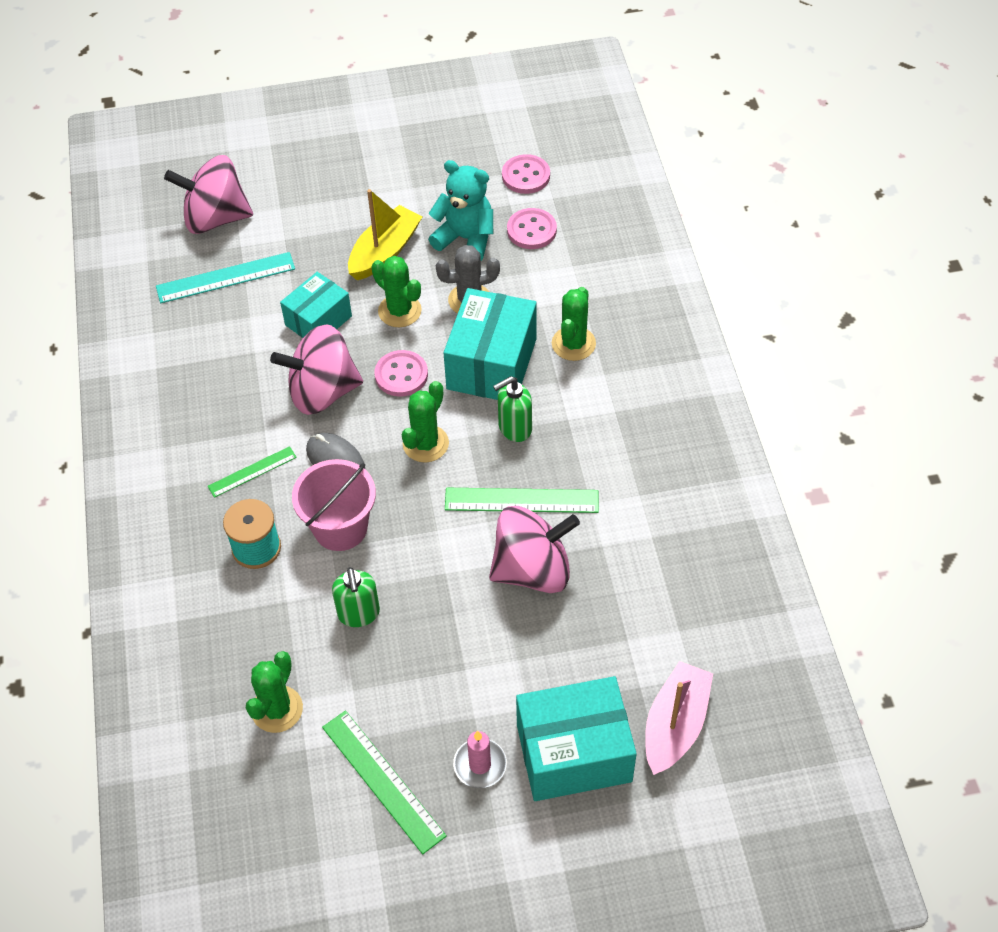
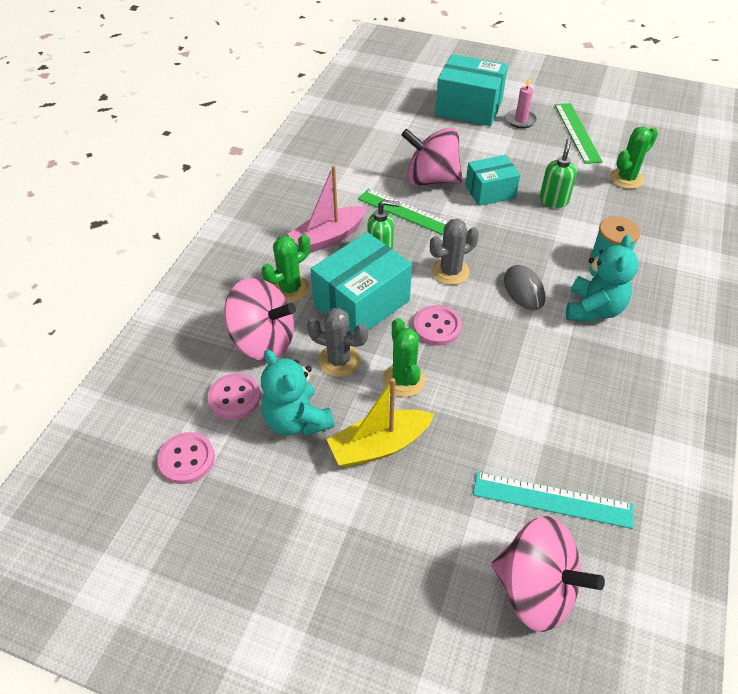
camera: 150 degrees left, 5 degrees down
green ruler [208,446,297,498] -> turquoise teddy bear [566,235,639,322]
pink spinning top [270,324,363,415] -> pink spinning top moved to [224,278,296,361]
turquoise box [280,272,352,338] -> turquoise box moved to [465,155,520,206]
pink bucket [292,459,376,551] -> none
green cactus [402,381,449,462] -> grey cactus [430,219,479,285]
pink boat [645,661,713,775] -> pink boat moved to [288,165,367,254]

